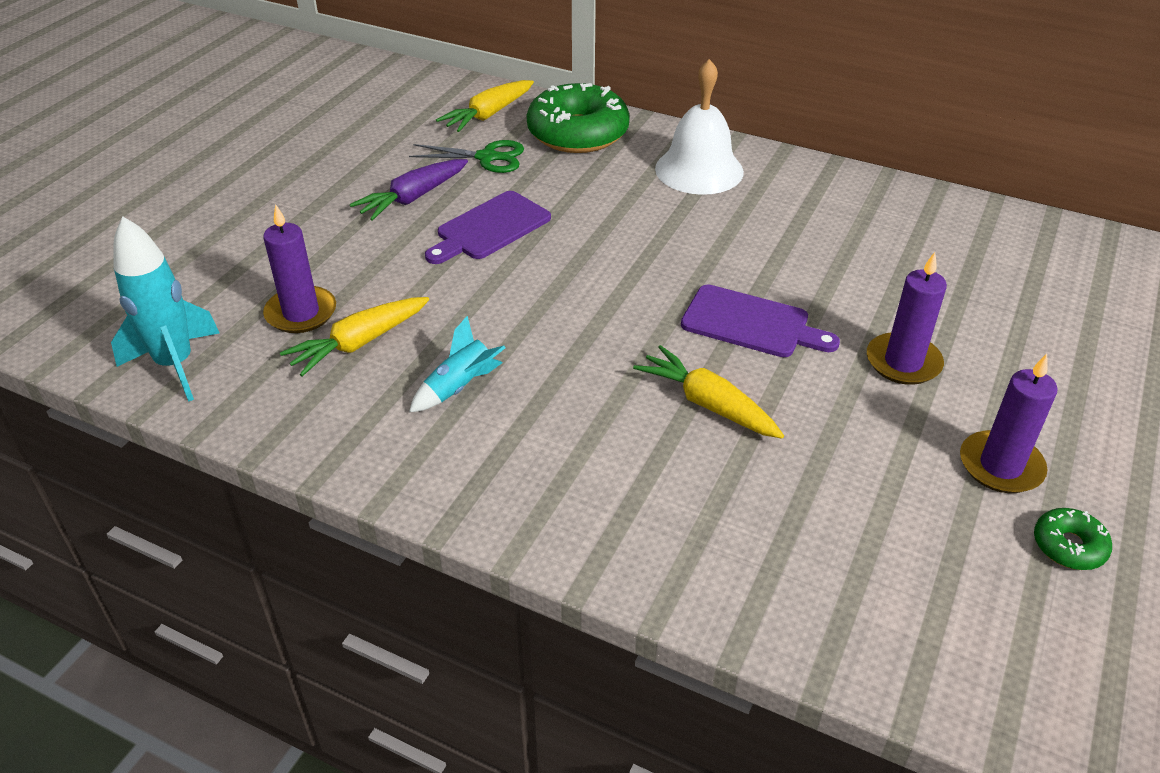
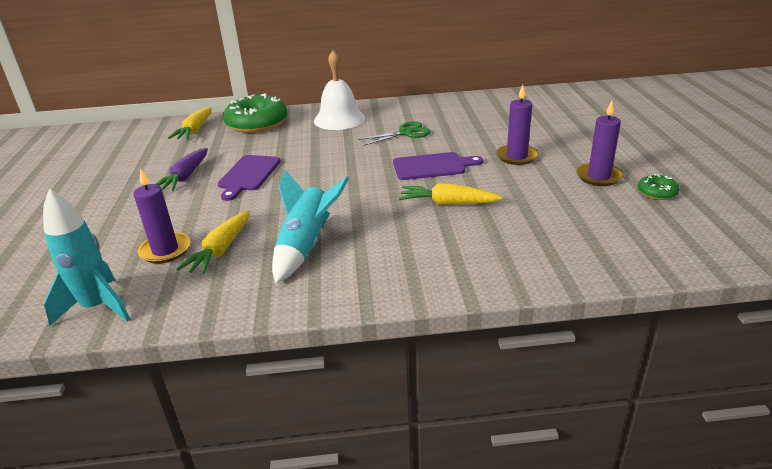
camera: 30 degrees left, 10 degrees down
green scissors [409,140,524,173] -> green scissors moved to [358,121,431,146]
turquoise rocket [409,316,506,412] -> turquoise rocket [272,170,349,284], size x1.69

